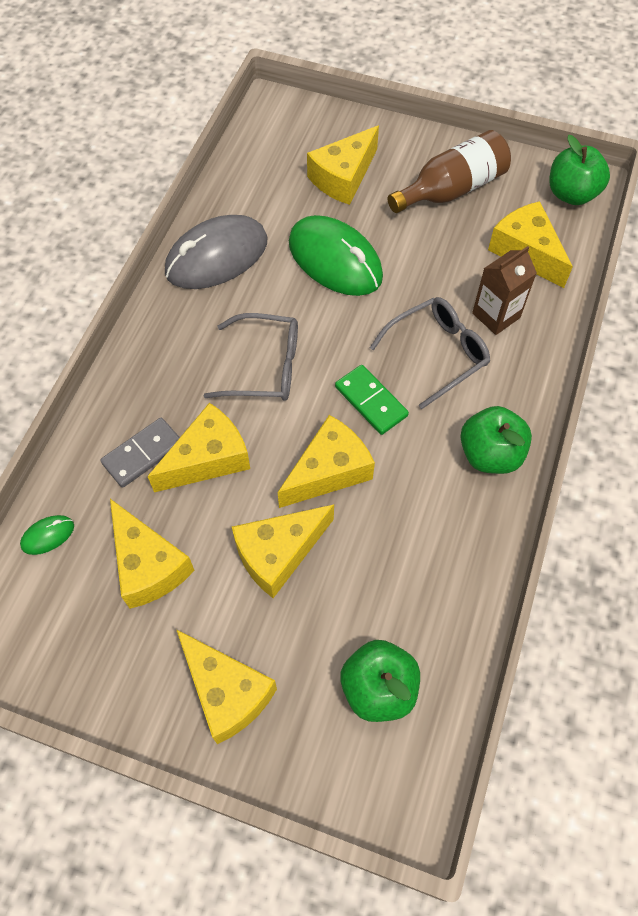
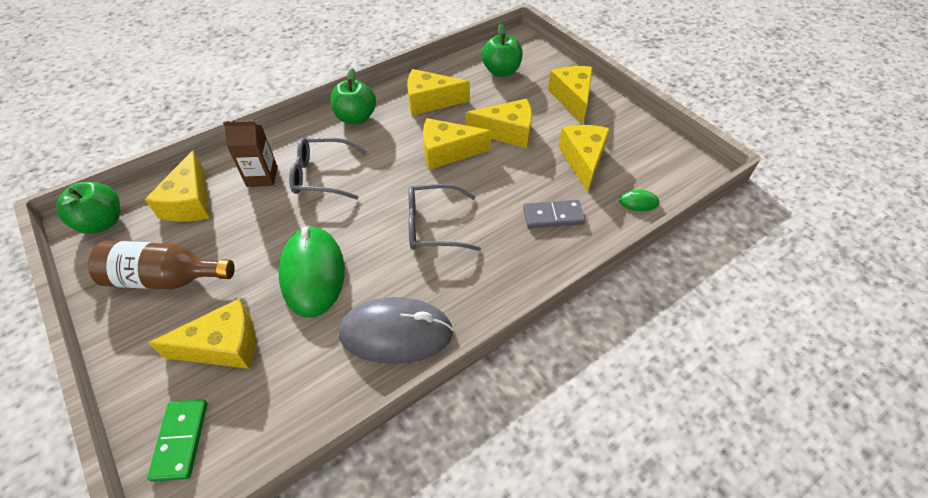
camera: 145 degrees left, 10 degrees down
yellow cheese [147,403,250,492] -> yellow cheese moved to [407,69,470,115]
grey glasses [204,313,298,401] -> grey glasses turned 45 degrees counterclockwise [408,184,481,251]
green domino [335,365,409,435] -> green domino moved to [147,399,207,482]

